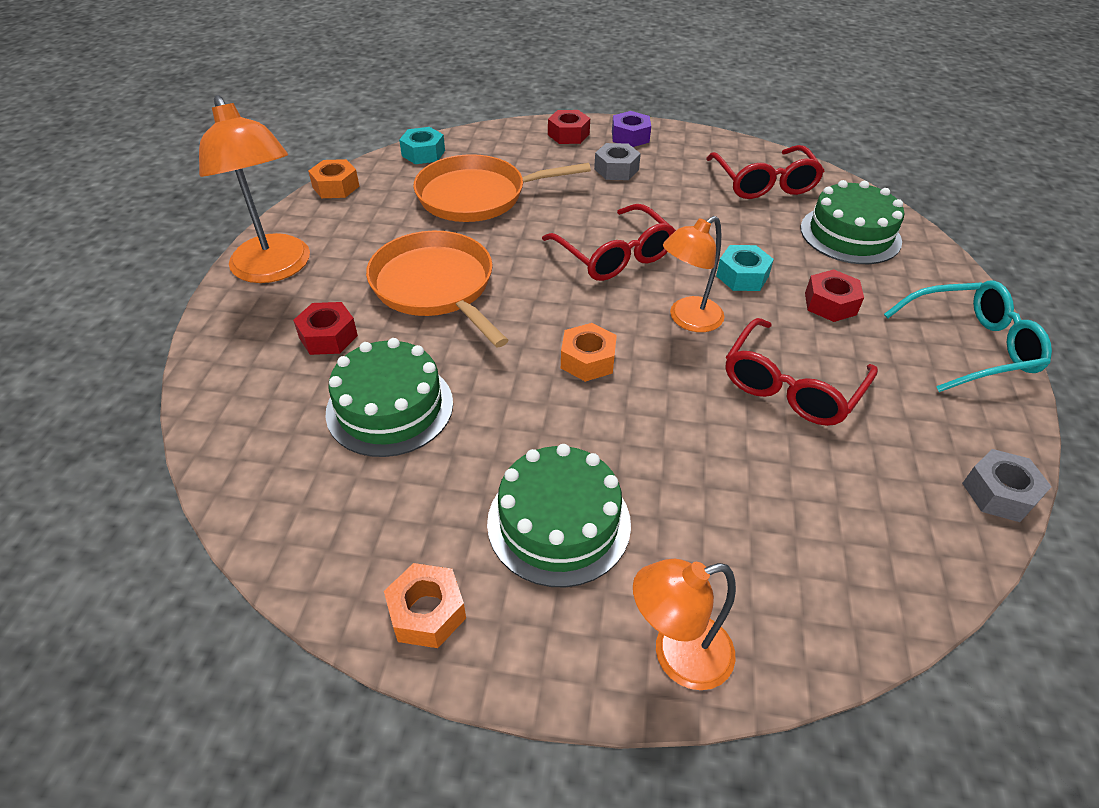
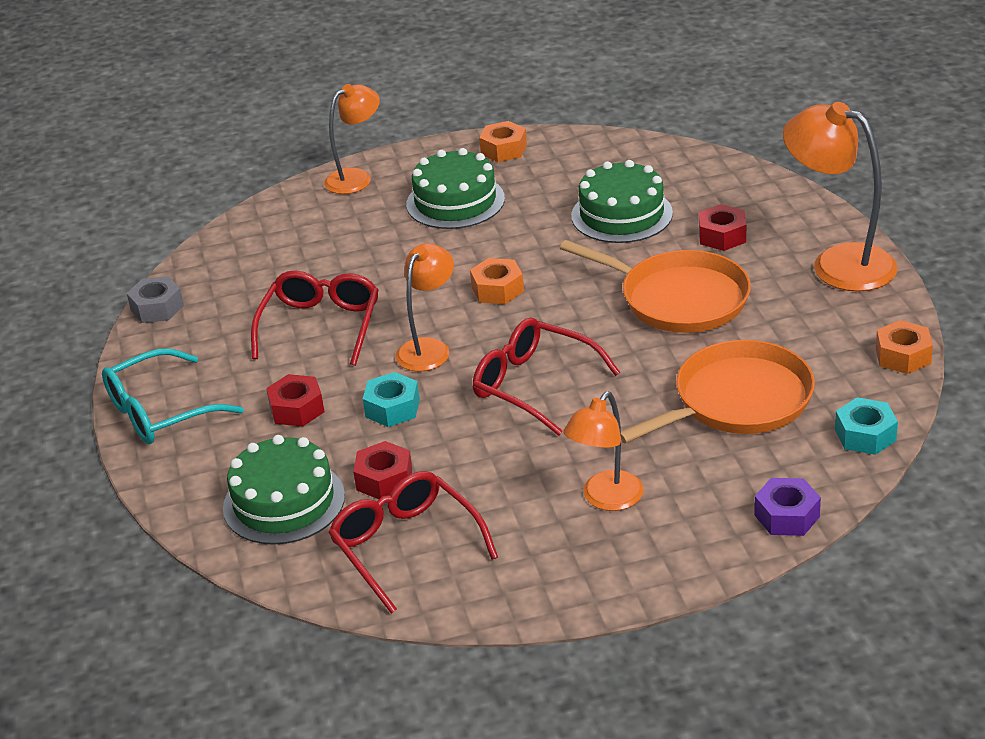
camera: 160 degrees right, 10 degrees down
red nut [548,110,590,144] -> red nut moved to [353,441,412,499]
grey nut [594,143,641,180] -> orange lamp [563,391,644,511]
purple nut [612,111,651,147] -> purple nut moved to [754,478,821,536]

